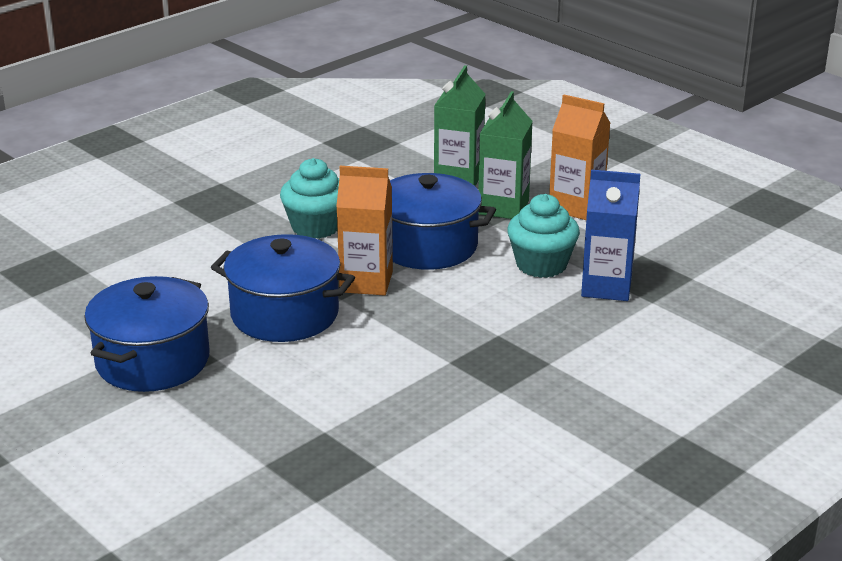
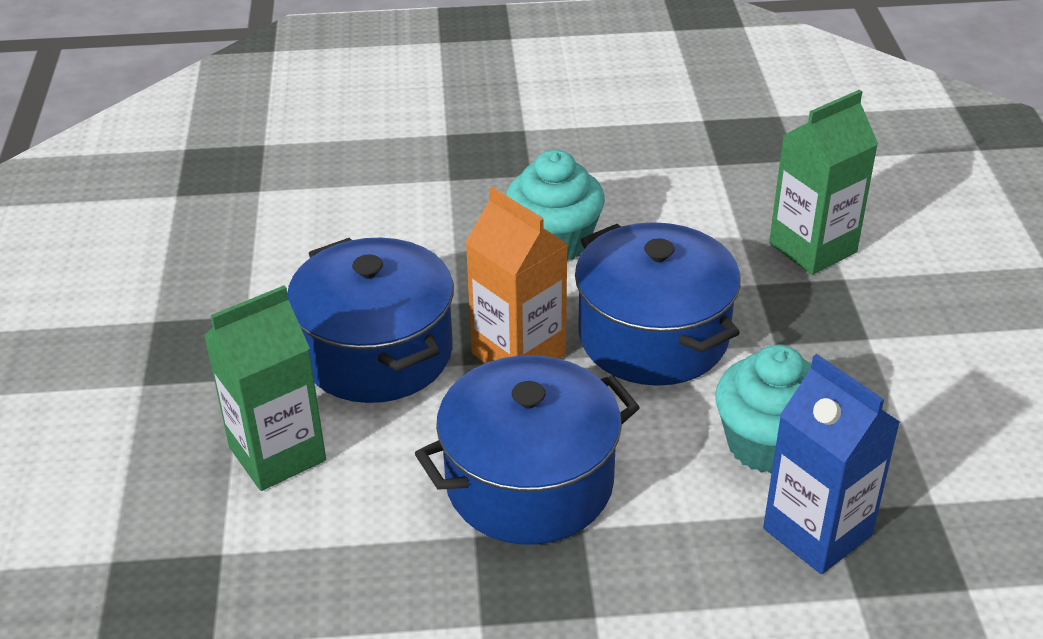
camera: 40 degrees right, 10 degrees up
blue pot [84,276,210,392] -> blue pot moved to [415,355,640,544]
green carton [478,91,533,219] -> green carton moved to [204,285,326,491]
orange carton [549,95,611,220] -> none

